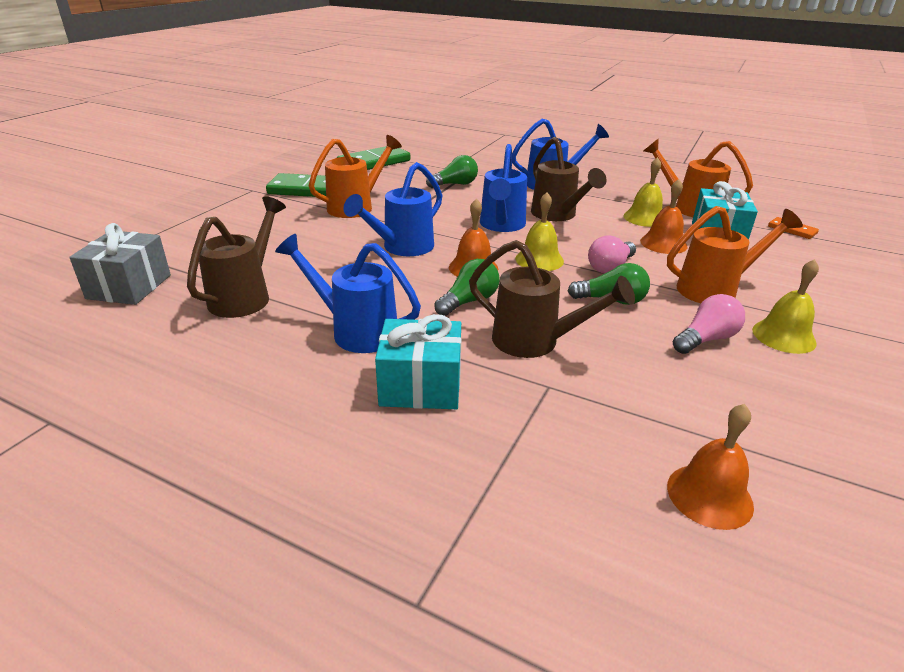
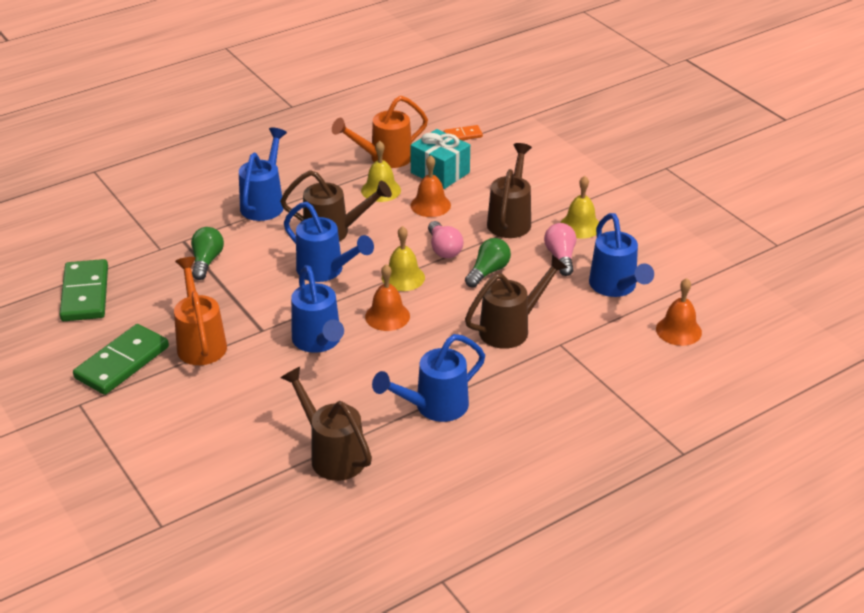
camera: 60 degrees left, 5 degrees up
grey gift [69,223,171,305] -> none
turquoise gift [375,314,461,409] -> none
green light bulb [434,259,500,316] -> none
orange watering can [667,206,803,303] -> brown watering can [487,143,532,238]
none -> blue watering can [589,213,654,297]

